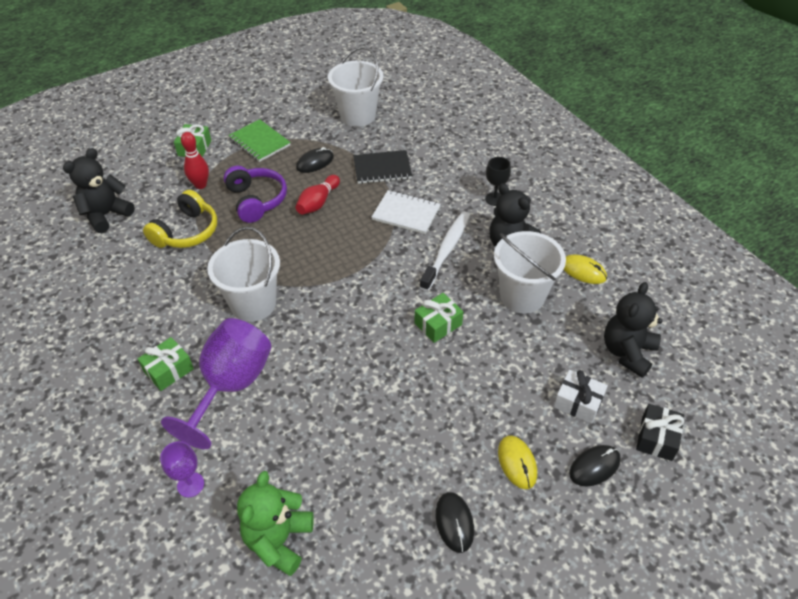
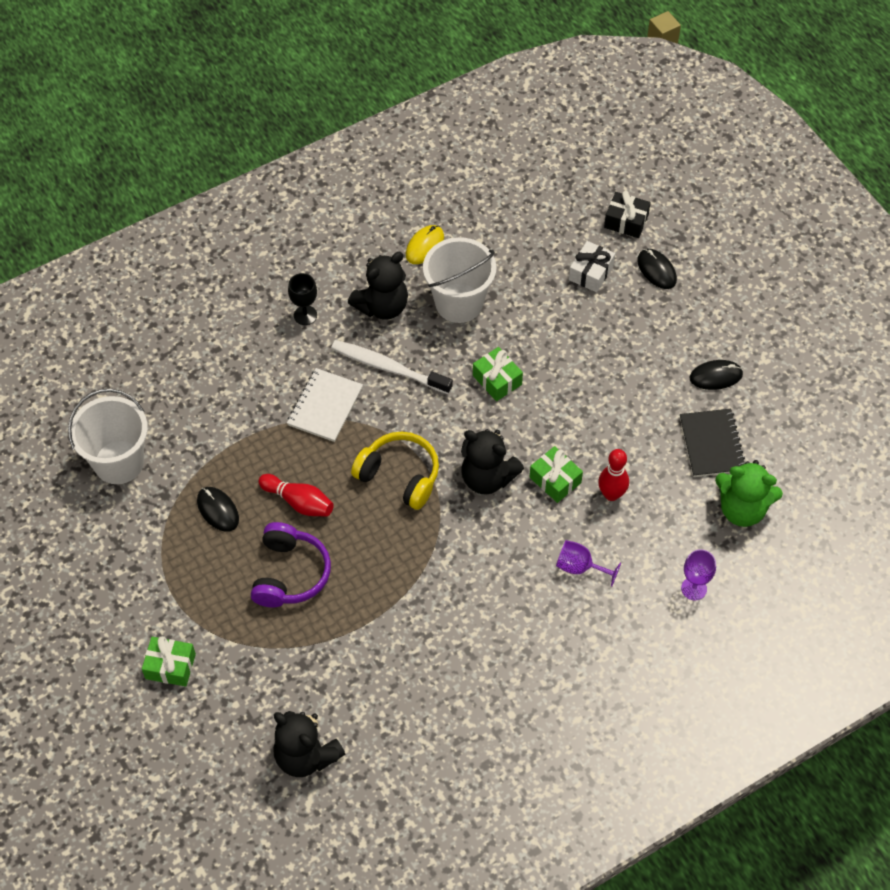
camera: 90 degrees left, 10 degrees up
green gift [138,337,194,391] -> green gift moved to [530,446,583,503]
yellow headphones [143,190,217,248] -> yellow headphones moved to [351,432,439,510]
purple goblet [161,318,271,449] -> purple goblet [556,540,621,587], size x0.48
red bowling pin [181,132,209,189] -> red bowling pin moved to [598,449,629,501]
white bucket [207,227,280,322] -> none
purple headphones [224,166,287,223] -> purple headphones turned 120 degrees clockwise [251,522,331,608]
green notebook [228,119,291,162] -> none
black notebook [353,150,412,184] -> black notebook moved to [680,409,745,477]
yellow mouse [498,435,537,489] -> none
black teddy bear [604,282,662,378] -> black teddy bear moved to [461,429,524,495]

